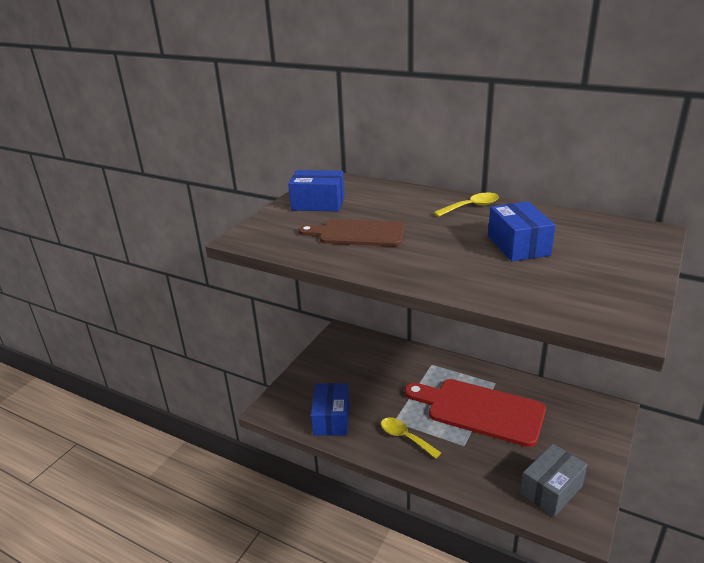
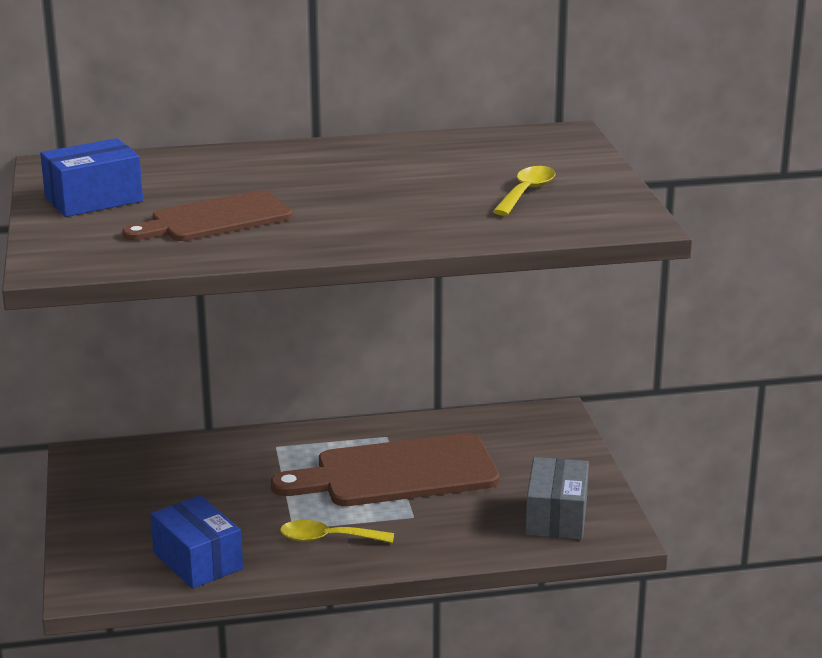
camera: 40 degrees left, 5 degrees down
red cutting board [405,379,546,447] -> brown cutting board [271,433,500,506]
yellow spoon [433,193,499,217] -> yellow spoon moved to [493,166,556,216]
blue box [488,201,555,262] -> none

